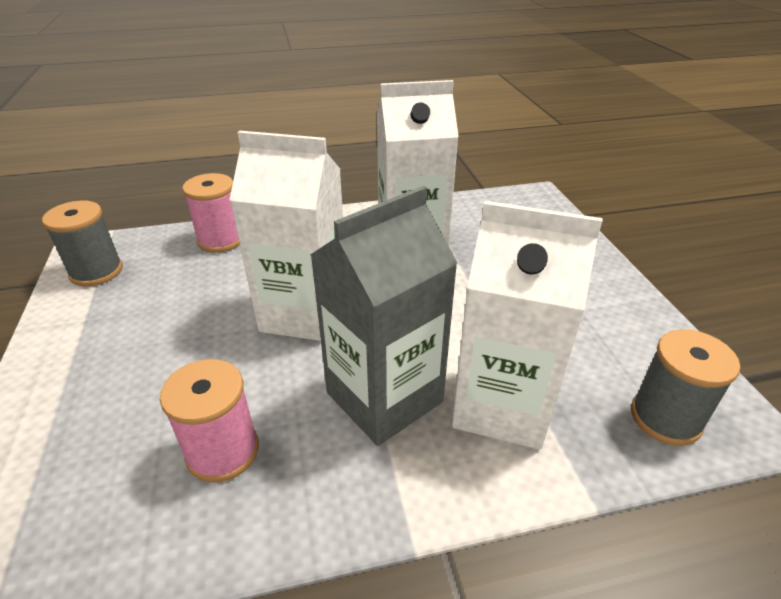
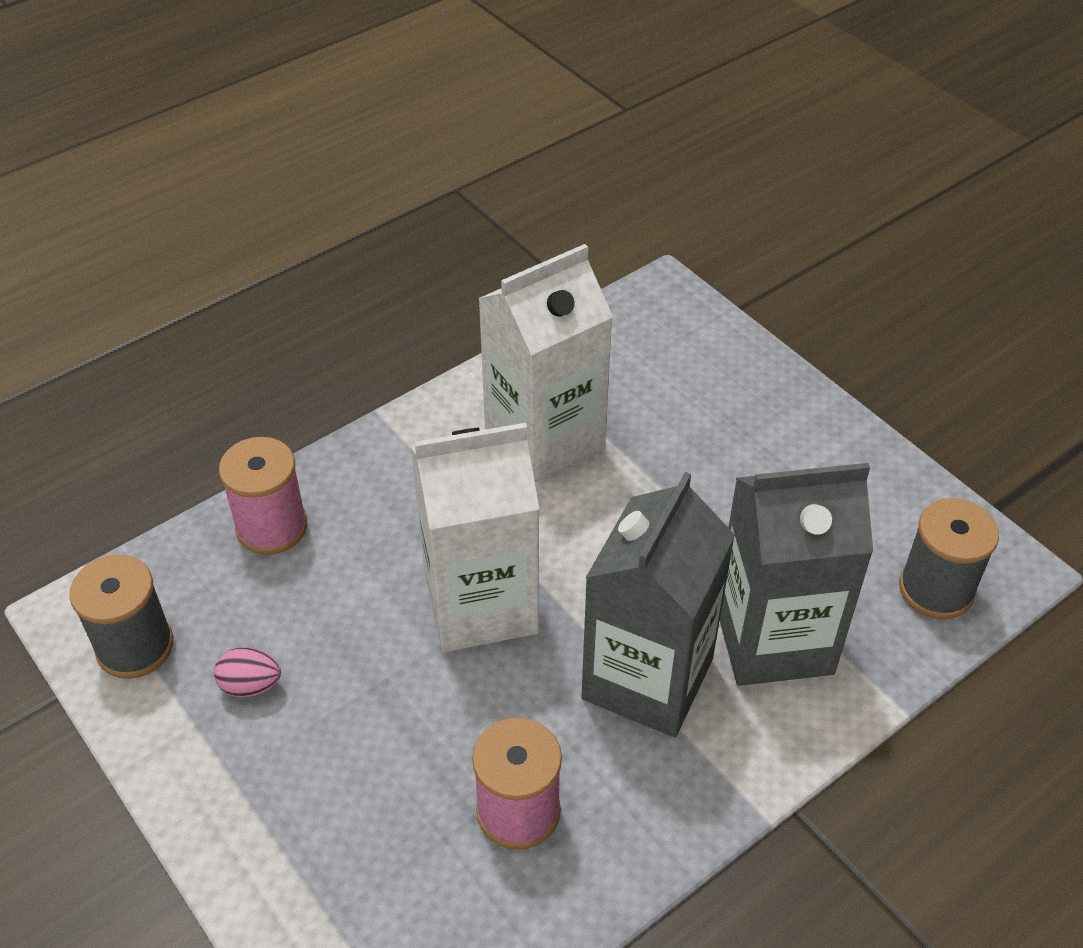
camera: 25 degrees left, 10 degrees up
white carton [452,201,602,450] -> grey carton [720,463,873,686]
none -> pink egg [214,647,281,697]

